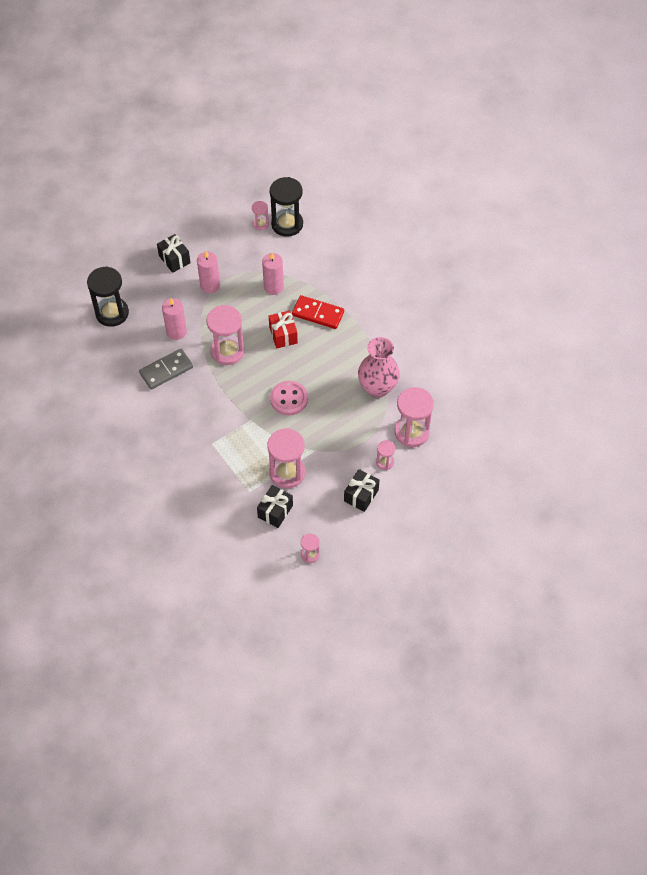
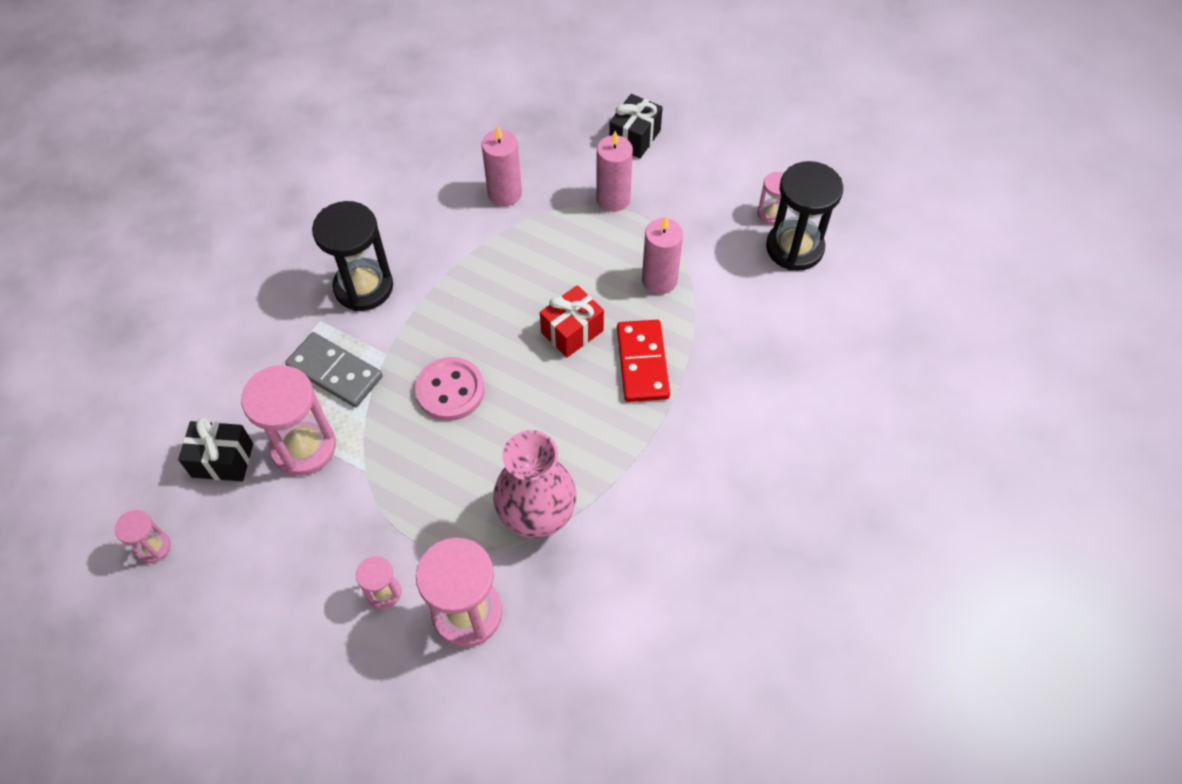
camera: 65 degrees right, 0 degrees up
black hourglass [87,266,129,327] -> black hourglass moved to [312,201,393,311]
grey domino [139,349,193,389] -> grey domino moved to [285,332,383,407]
pink hourglass [207,305,245,365] -> none
black gift [344,469,379,512] -> none

